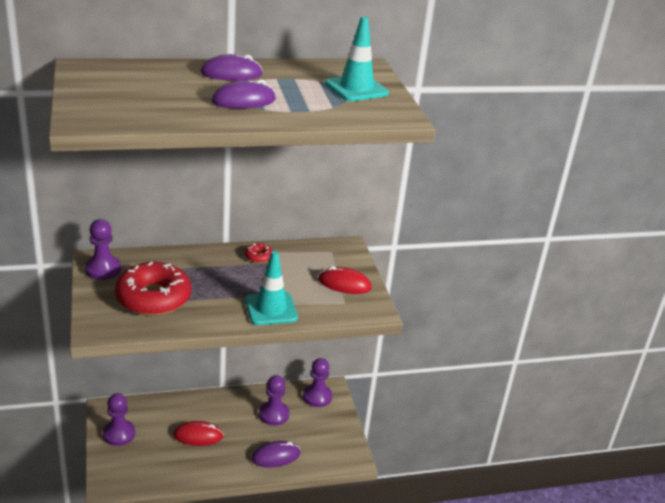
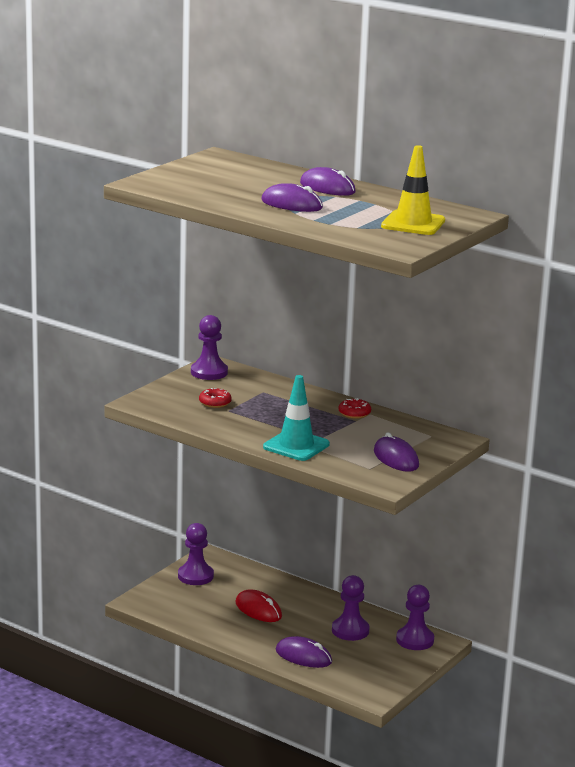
camera: 50 degrees right, 10 degrees down
red donut [115,262,191,316] -> red donut [199,388,232,408], size x0.41
red mouse [318,266,372,294] -> purple mouse [374,432,419,472]
turquoise traffic cone [325,16,389,101] -> yellow traffic cone [381,145,445,235]

